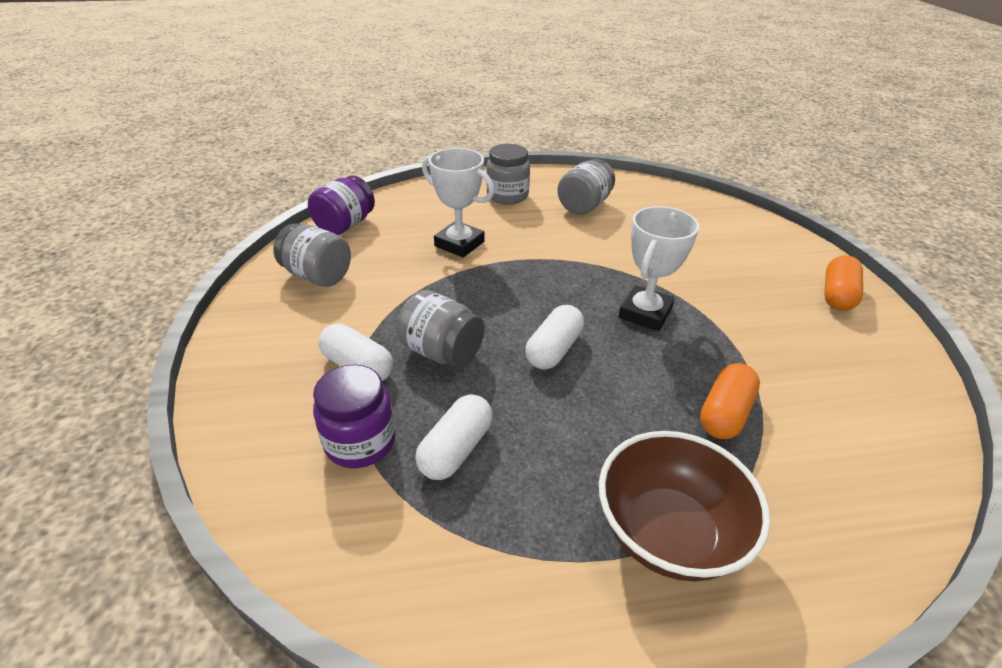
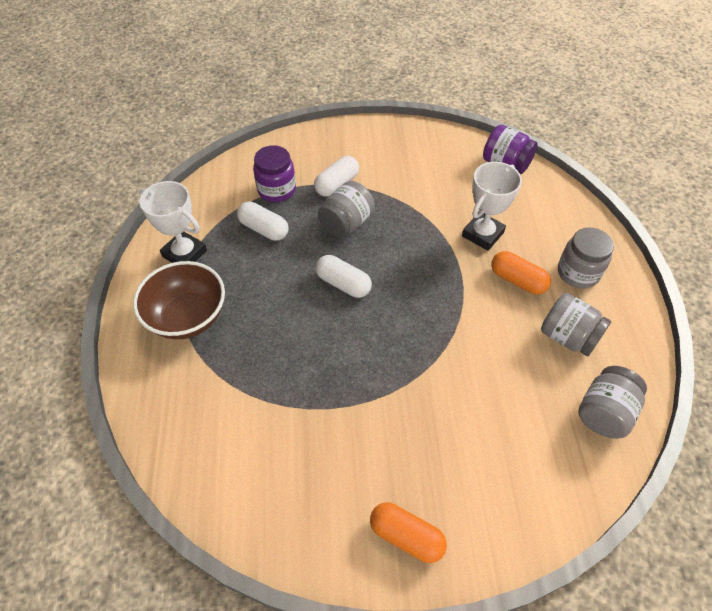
camera: 95 degrees right, 15 degrees up
grey jar [273,223,351,287] -> grey jar moved to [578,366,647,439]
white trophy [619,206,699,331] -> white trophy moved to [139,181,207,263]
orange capsule [700,363,760,439] -> orange capsule moved to [491,251,551,295]

